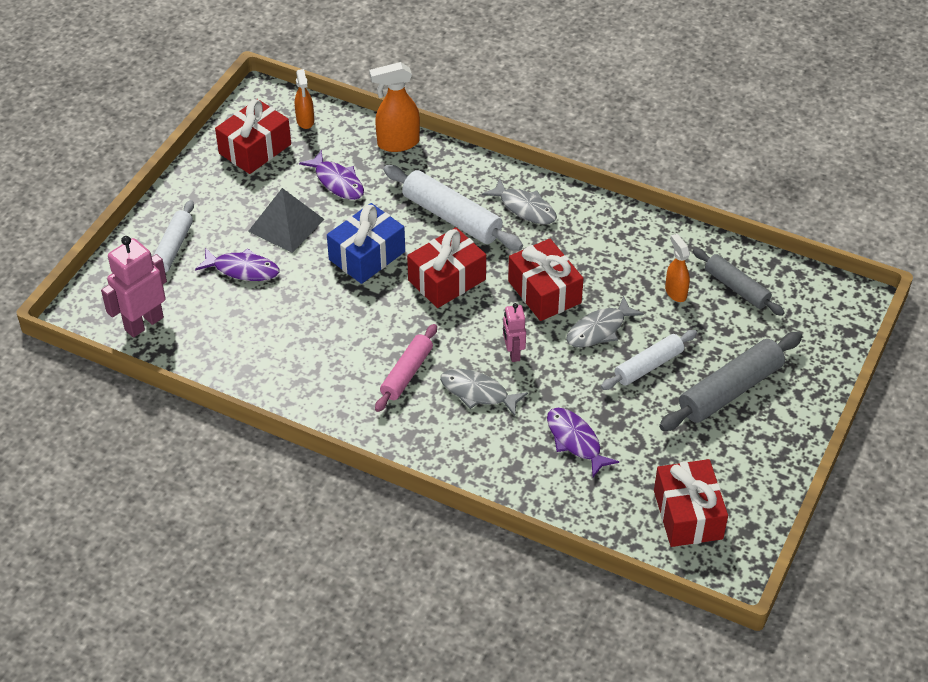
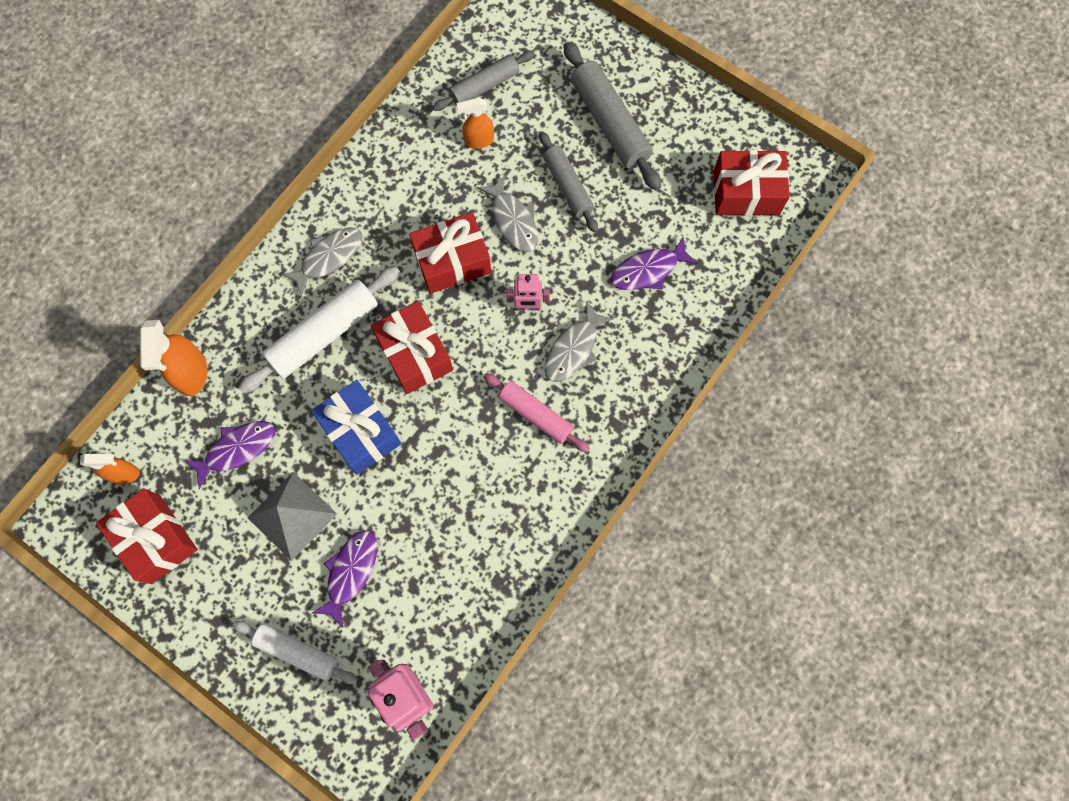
camera: 80 degrees left, 25 degrees up
white rolling pin [601,330,697,390] -> grey rolling pin [539,132,598,233]

